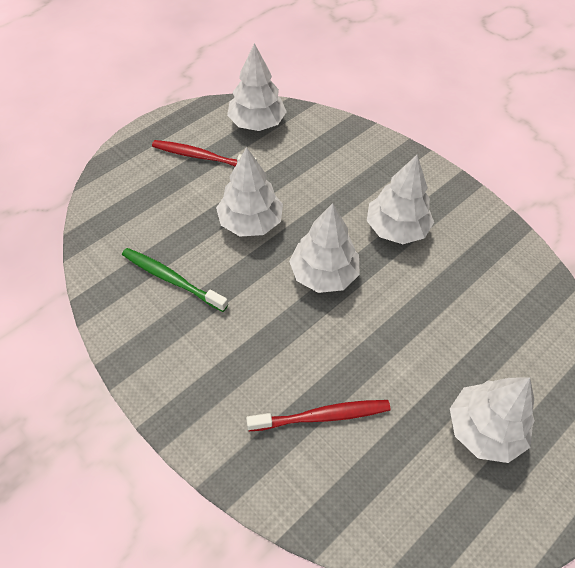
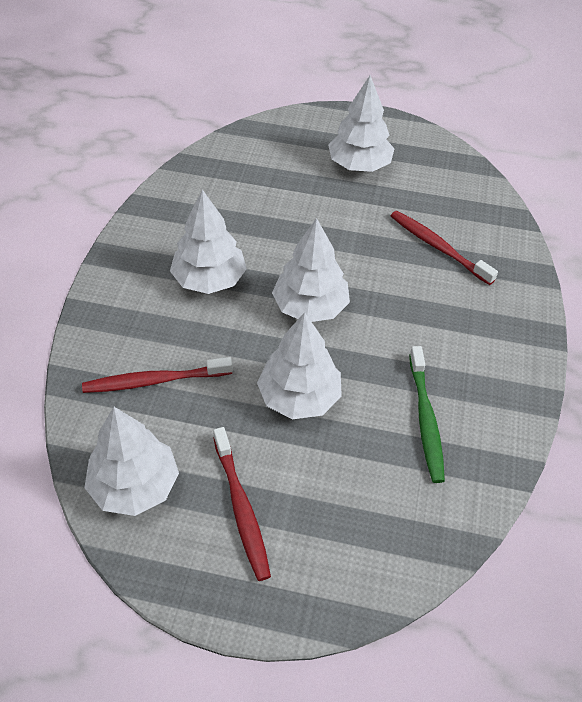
camera: 125 degrees left, 5 degrees down
none -> red toothbrush [82,357,233,393]

